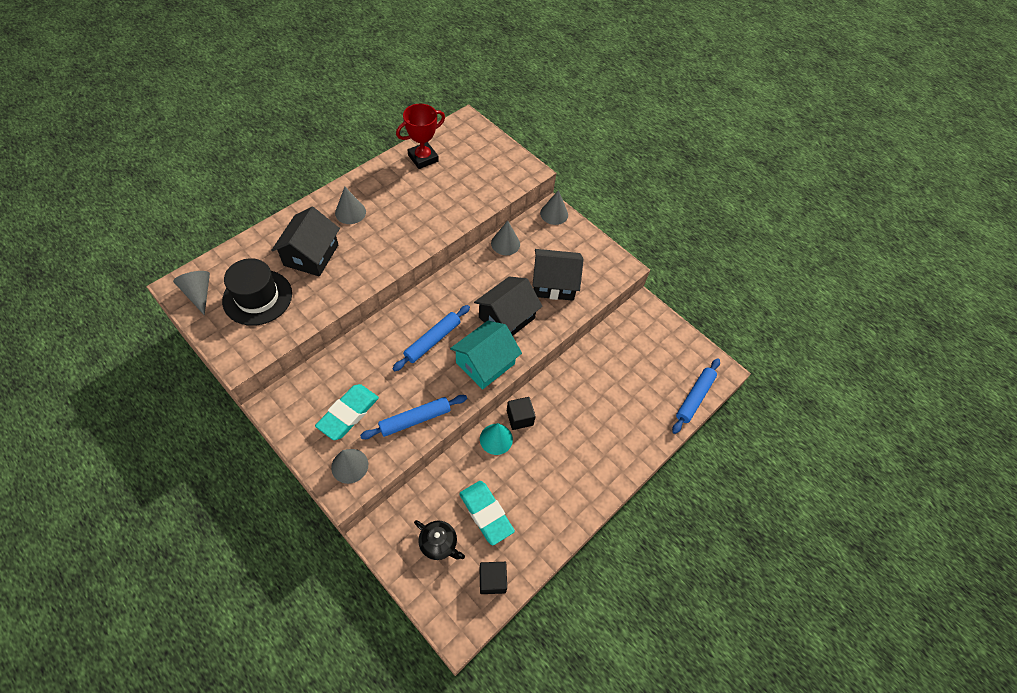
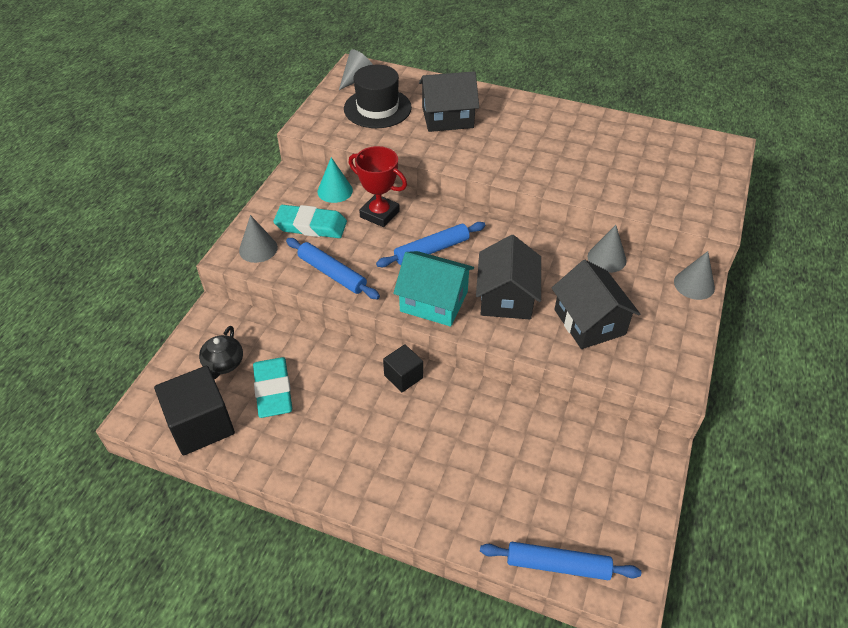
camera: 70 degrees right, 10 degrees down
grey cone [335,187,366,224] -> none
blue rolling pin [392,305,470,371] -> blue rolling pin turned 45 degrees counterclockwise [376,222,485,267]
red trophy [396,104,445,169] -> red trophy moved to [349,146,407,227]
turquoise eraser [459,481,515,545] -> turquoise eraser turned 45 degrees counterclockwise [253,357,292,418]
black house [474,277,543,336] -> black house turned 75 degrees clockwise [476,235,541,319]
turquoise cone [480,423,513,455] -> turquoise cone moved to [317,157,353,203]
black cube [480,562,507,594] -> black cube [154,366,235,455], size x1.79

